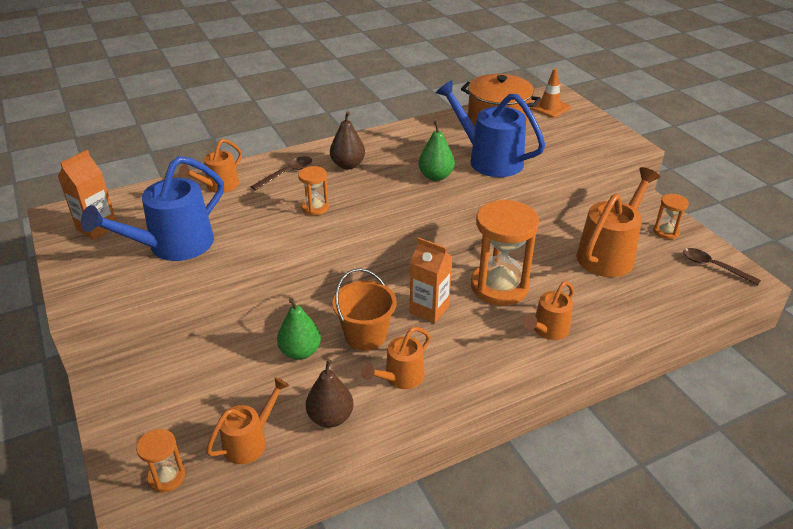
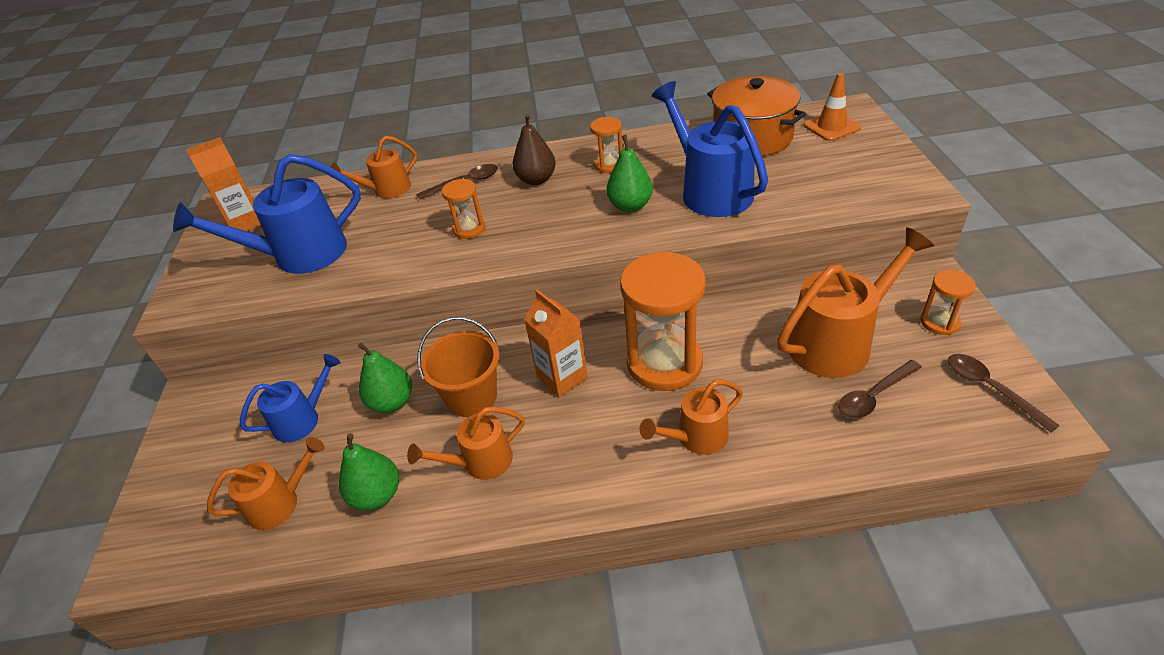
camera: 25 degrees right, 5 degrees up
orange hourglass [136,429,185,493] -> orange hourglass moved to [590,117,623,173]
brown pear [306,359,353,428] -> green pear [339,433,399,511]
none -> blue watering can [240,354,340,442]
none -> brown spoon [838,360,922,419]

